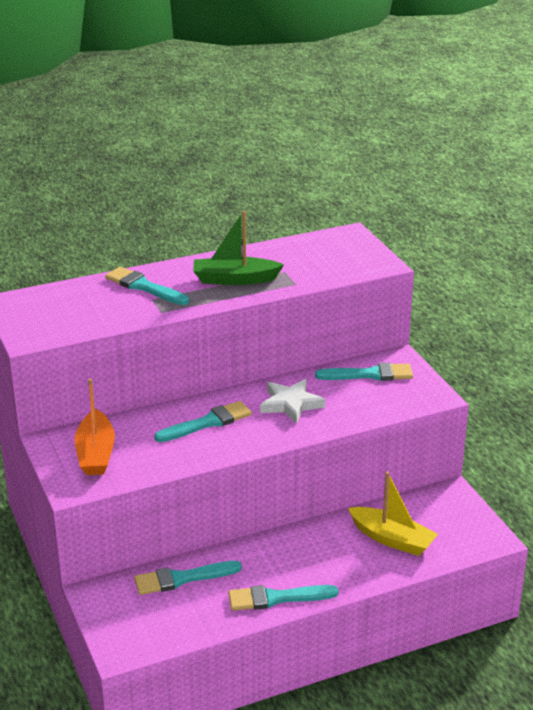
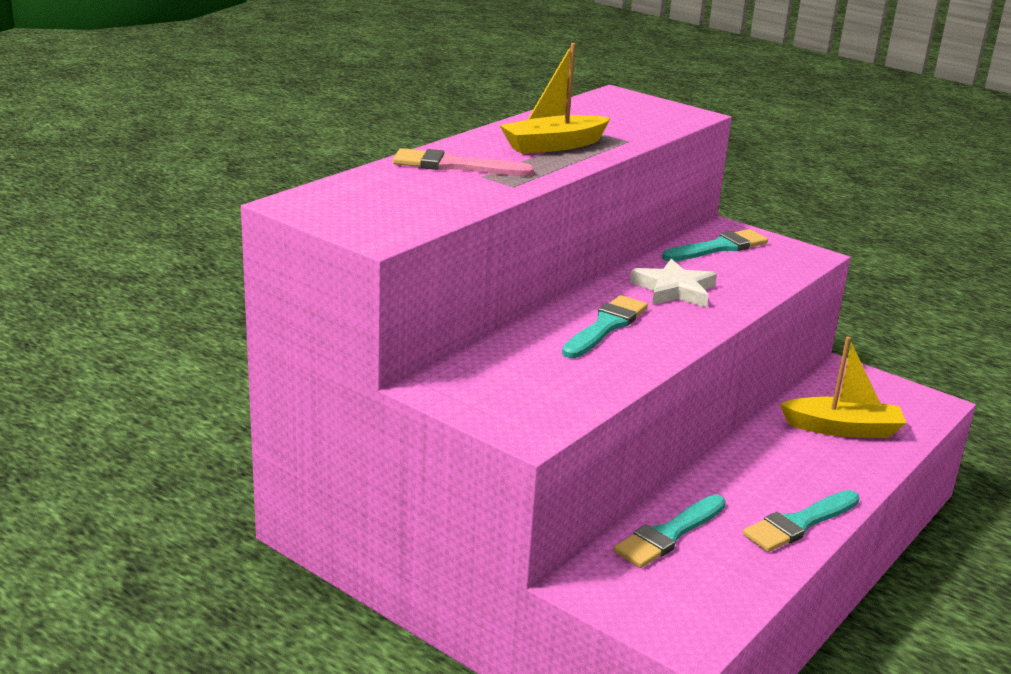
camera: 30 degrees left, 5 degrees down
orange boat [75,379,115,475] -> none
turquoise brush [105,267,189,305] -> pink brush [393,148,534,176]
green boat [193,211,284,285] -> yellow boat [499,43,611,154]

